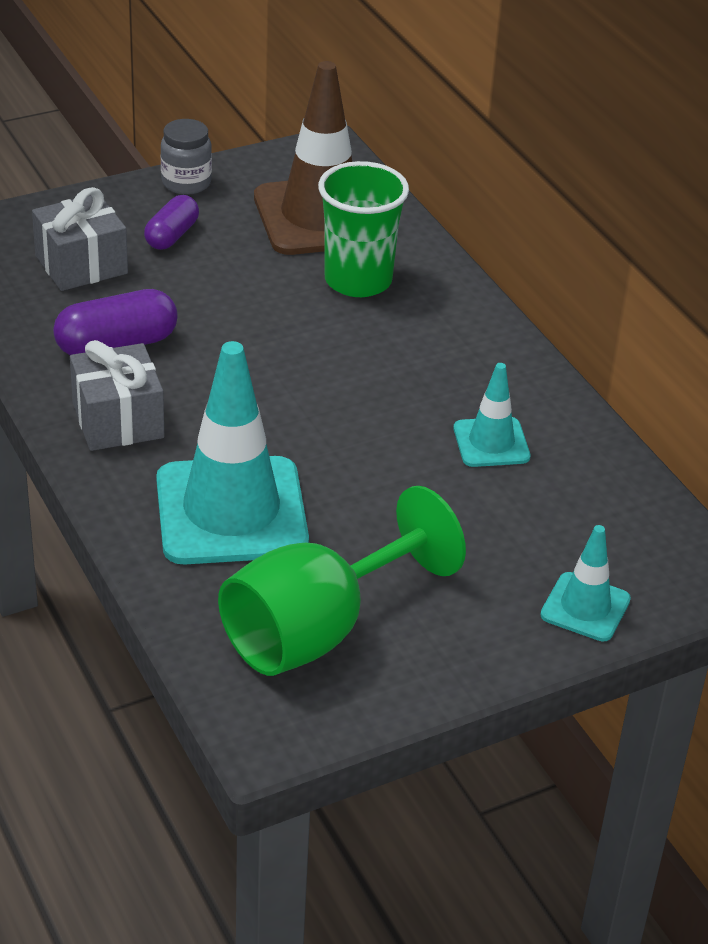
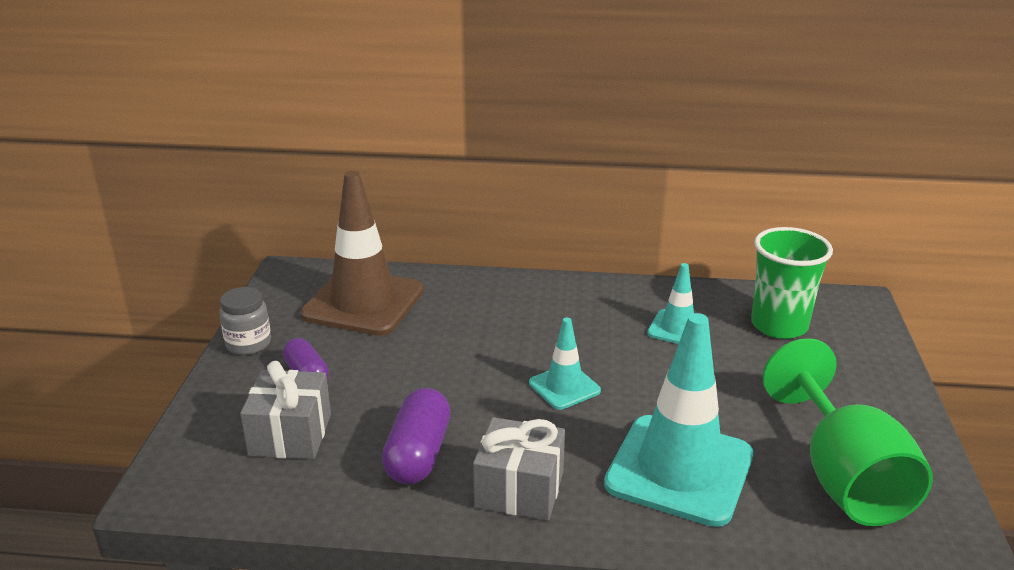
camera: 55 degrees left, 10 degrees down
green cup [318,161,409,297] -> green cup moved to [751,227,833,339]
turquoise traffic cone [540,525,631,641] -> turquoise traffic cone moved to [529,318,601,410]

